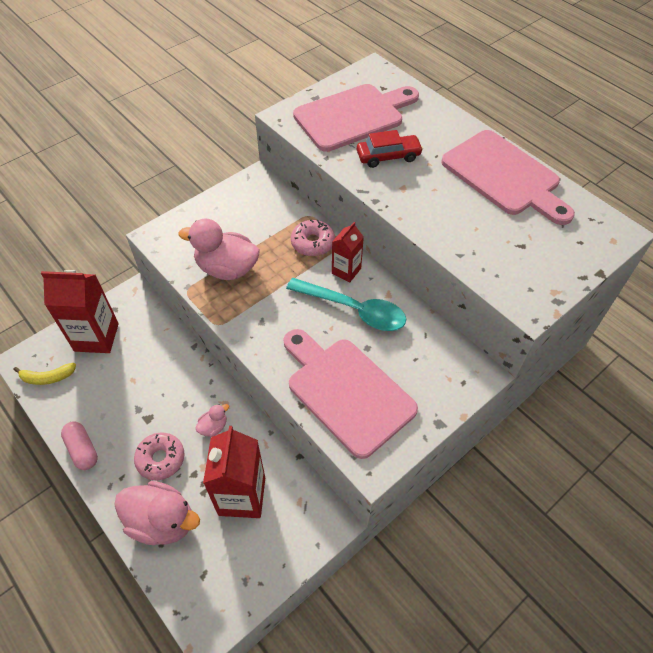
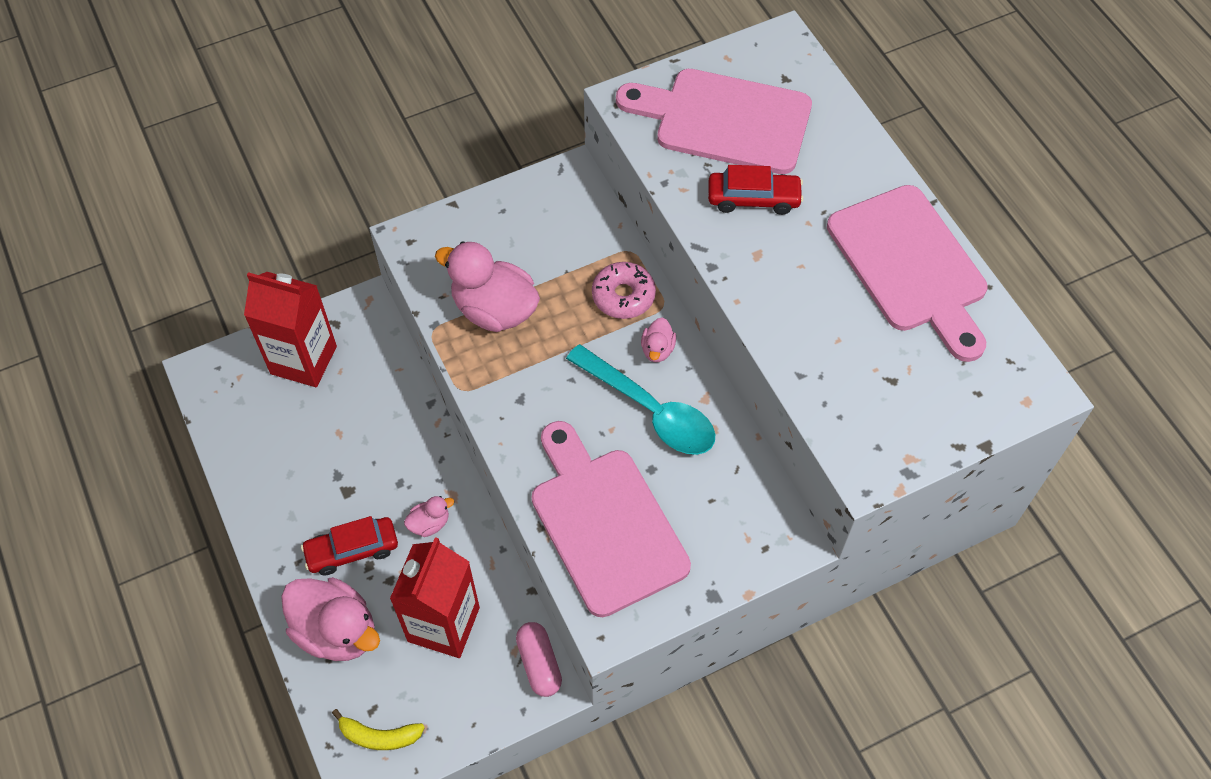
camera: 15 degrees right, 5 degrees up
yellow banana [14,363,76,385] -> yellow banana moved to [332,709,425,750]
pink capsule [61,421,98,470] -> pink capsule moved to [516,622,562,697]
pink donut [134,432,184,480] -> red car [301,516,398,575]
pink cutting board [293,84,419,152] -> pink cutting board turned 150 degrees counterclockwise [616,69,812,174]
red carton [332,222,364,283] -> pink duck [641,317,676,362]

